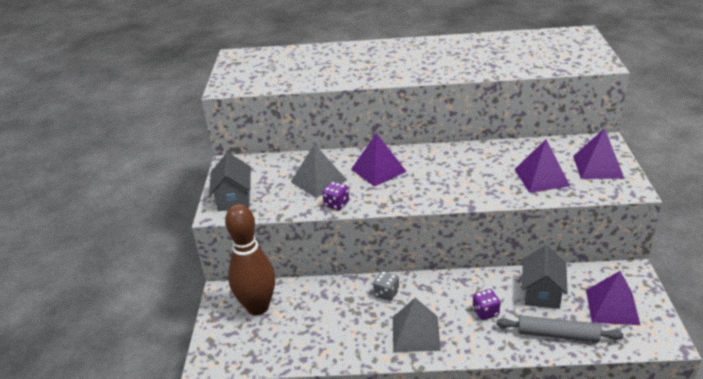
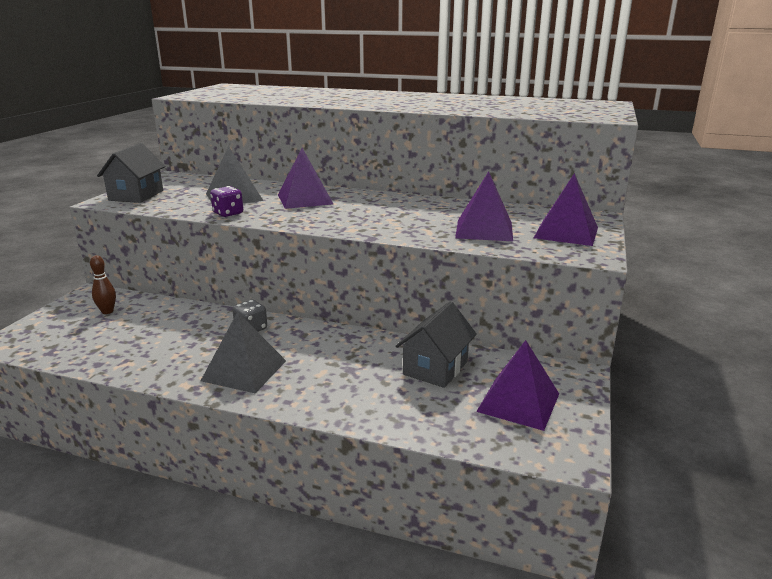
camera: 15 degrees right, 10 degrees down
brown bowling pin [225,204,275,315] -> brown bowling pin [90,255,116,314], size x0.40
purple dice [473,289,500,320] -> none
grey rolling pin [497,315,624,342] -> none

